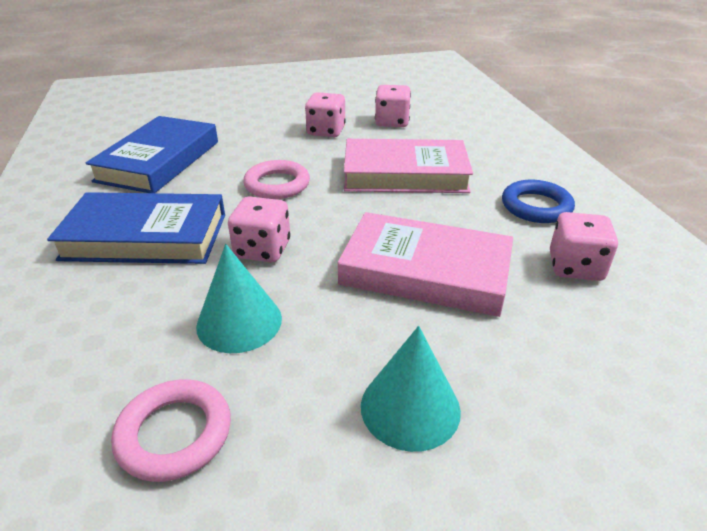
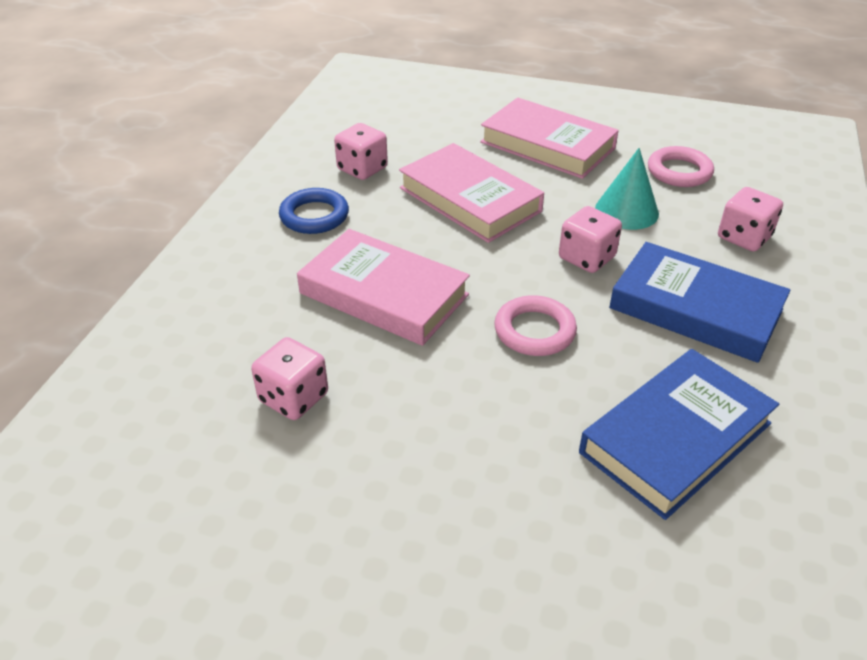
camera: 150 degrees left, 5 degrees up
pink dice [305,92,346,137] -> pink dice moved to [718,187,783,251]
turquoise cone [361,326,461,452] -> pink book [480,97,619,179]

